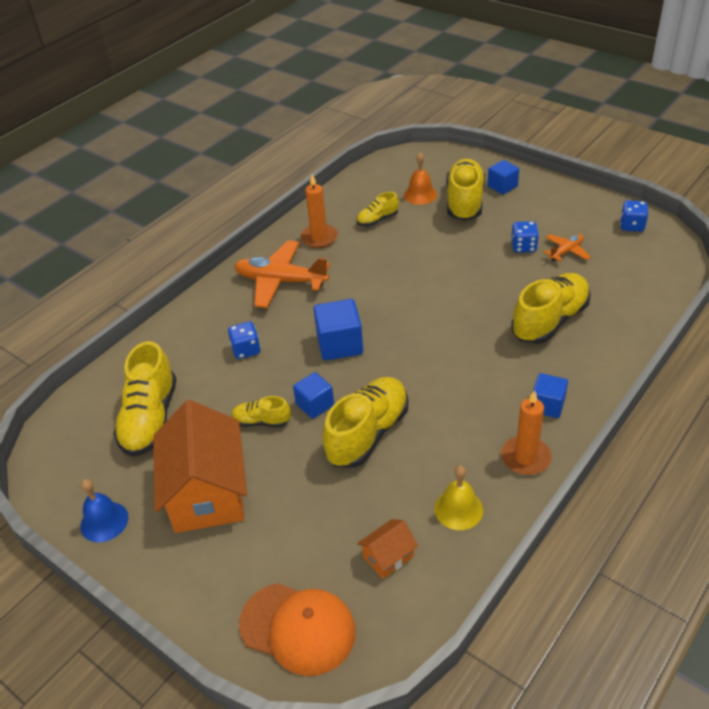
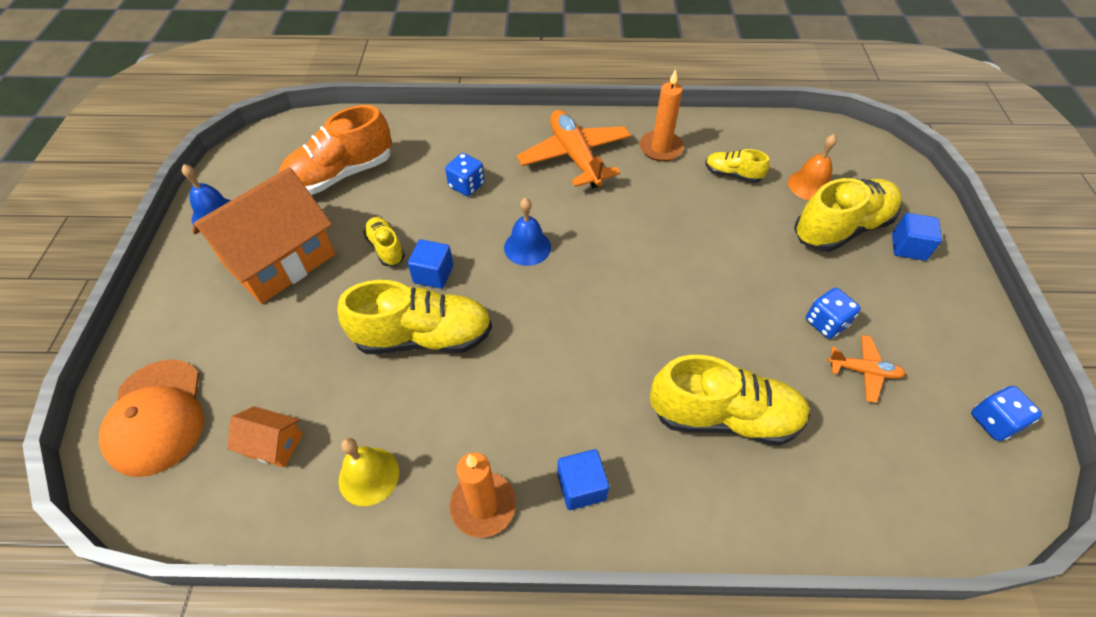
camera: 50 degrees right, 10 degrees up
yellow shoe [113,341,176,457] -> orange shoe [278,105,392,195]
blue cube [313,299,363,361] -> blue bell [504,198,551,266]

